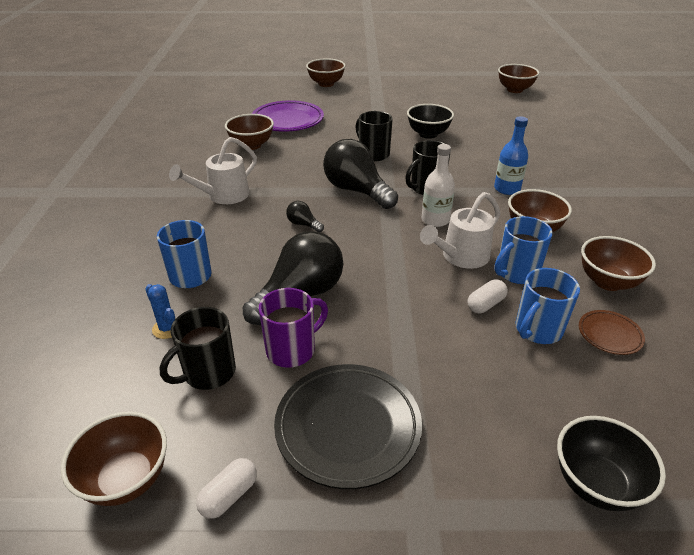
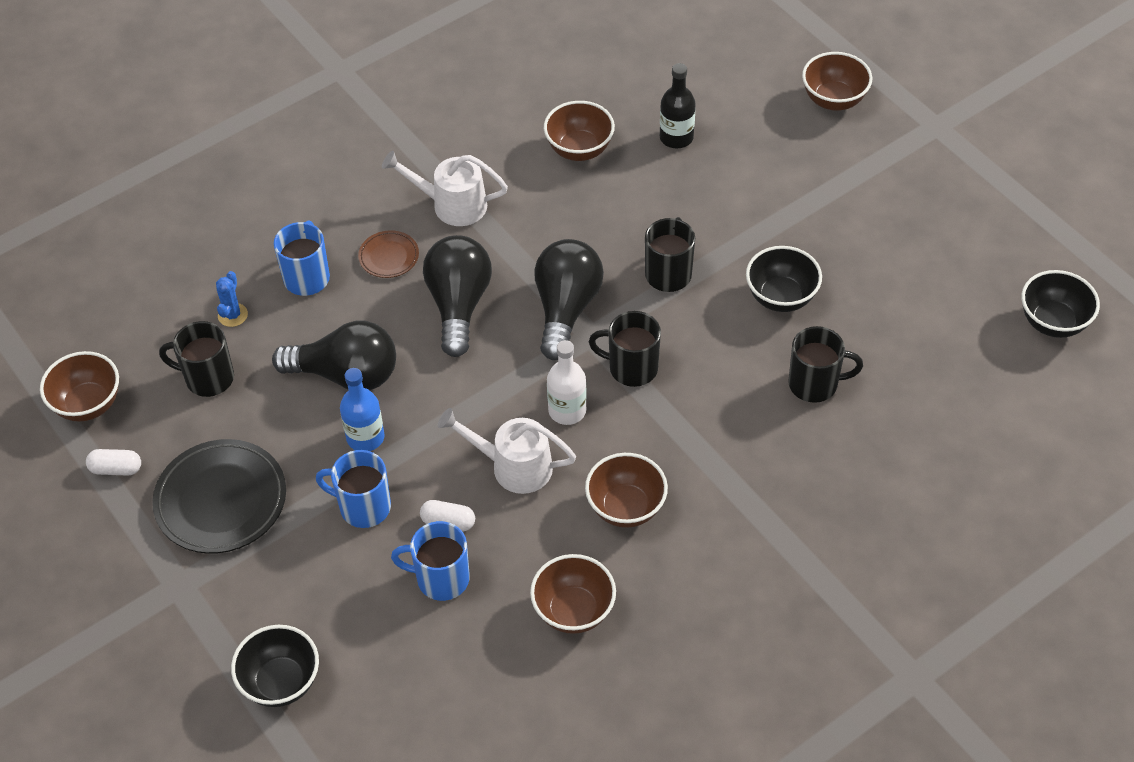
camera: 55 degrees right, 15 degrees up
purple plate [252,100,324,132] -> black bottle [660,63,696,148]
purple mug [259,288,328,368] -> none
black light bulb [286,201,324,232] -> black light bulb [423,235,492,357], size x2.26
blue bottle [494,116,528,195] -> blue bottle moved to [340,368,385,451]
blue mug [495,216,553,284] -> blue mug moved to [316,450,391,528]
brown bowl [498,64,539,93] -> black bowl [1021,270,1100,338]
brown plate [579,310,645,355] -> brown plate moved to [358,230,419,278]
none -> black mug [788,326,863,403]

